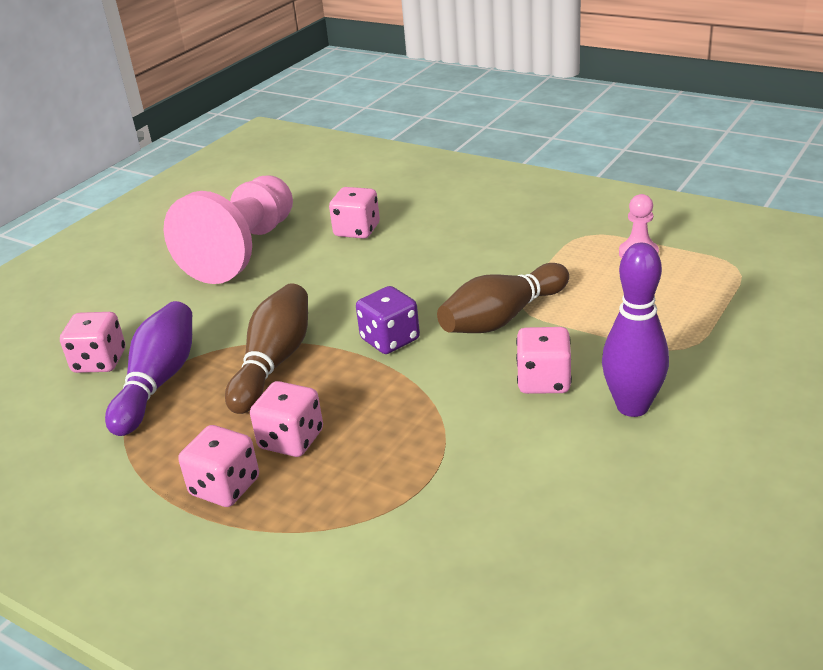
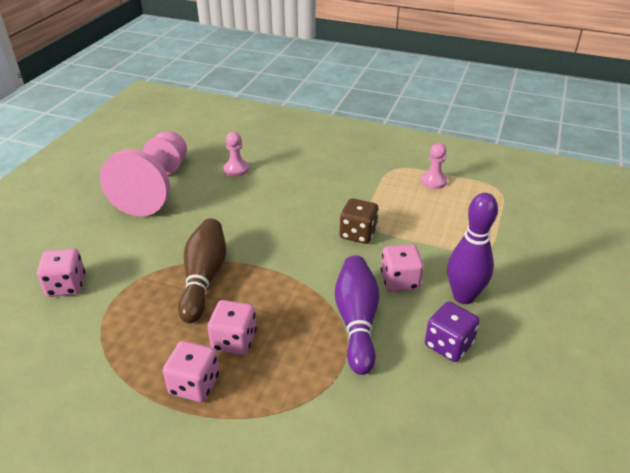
camera: 15 degrees left, 5 degrees up
purple bowling pin [105,301,192,436] -> purple bowling pin moved to [335,256,379,375]
pink dice [329,187,380,239] -> pink pawn [224,132,249,177]
purple dice [356,286,420,354] -> purple dice moved to [425,301,480,362]
brown bowling pin [437,263,569,333] -> brown dice [340,198,379,244]

